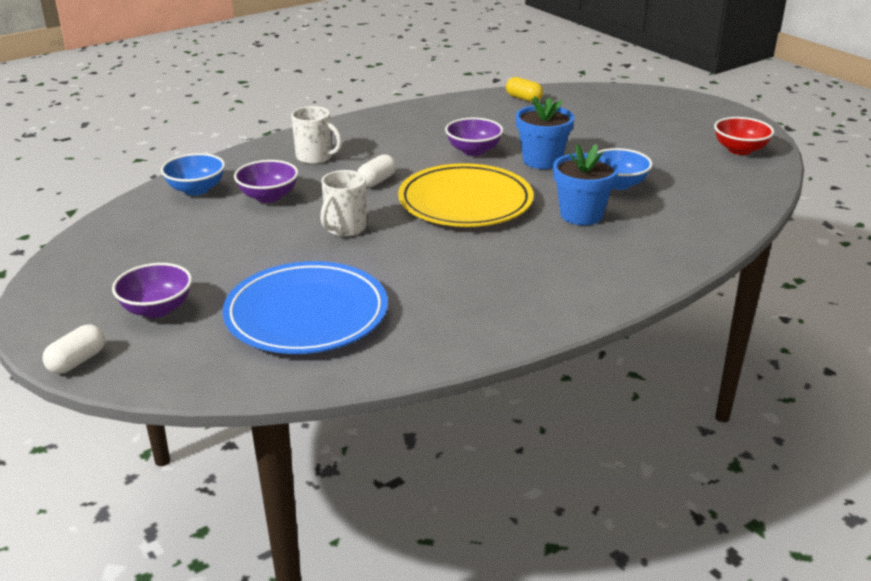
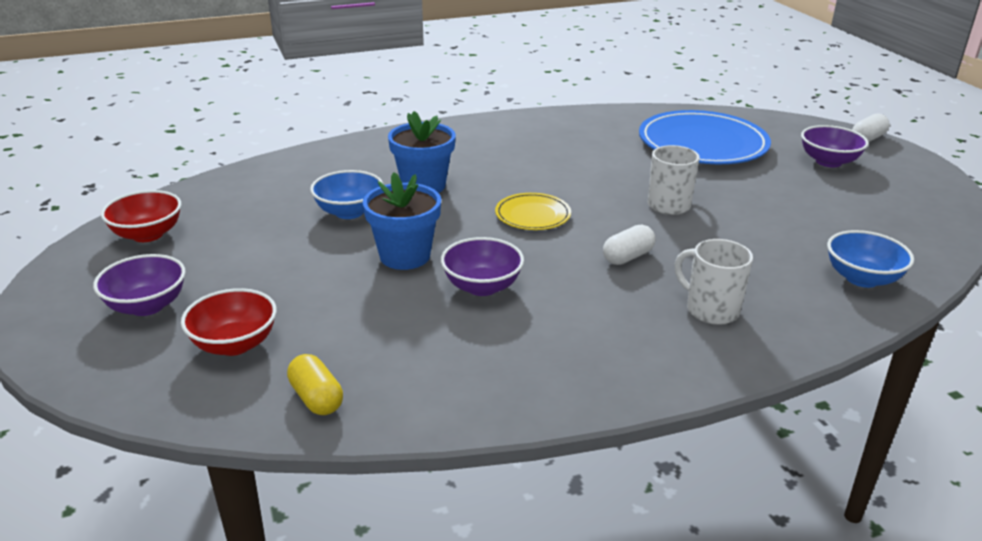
camera: 165 degrees left, 0 degrees up
purple bowl [234,160,298,203] -> purple bowl moved to [93,254,186,316]
yellow plate [398,163,533,227] -> yellow plate [495,193,571,230], size x0.50
none -> red bowl [181,288,277,356]

